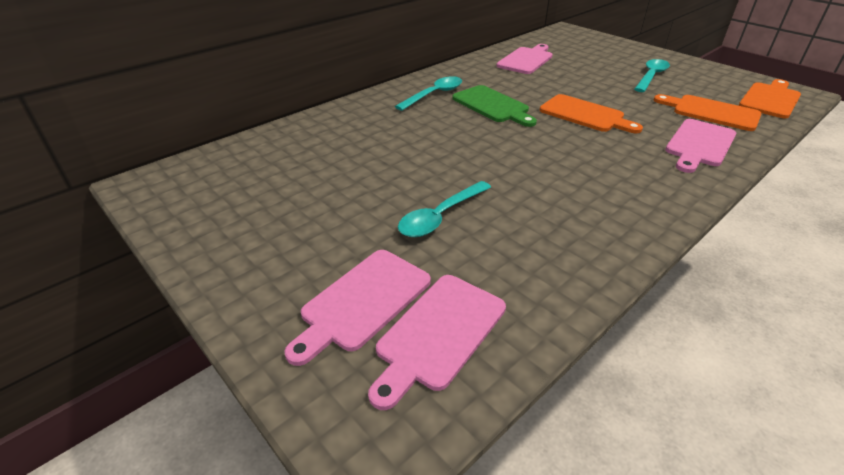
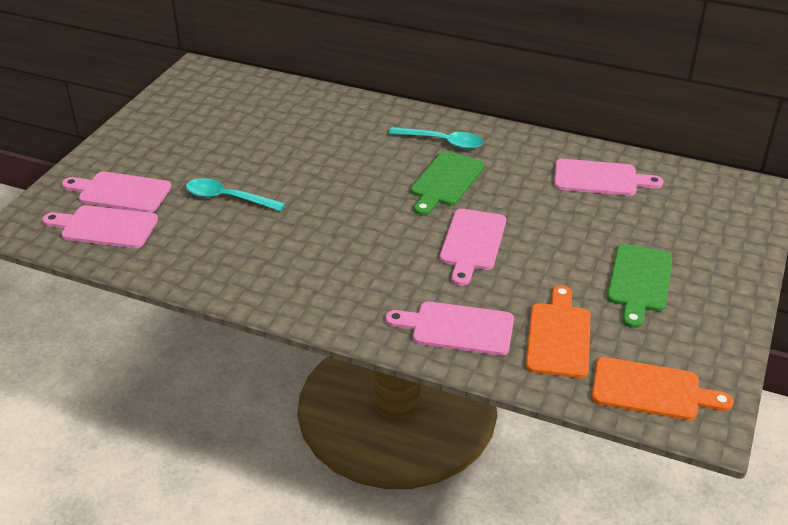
camera: 65 degrees right, 0 degrees up
orange cutting board [540,94,643,133] -> pink cutting board [440,209,506,286]
turquoise spoon [634,59,670,92] -> green cutting board [607,244,673,328]

